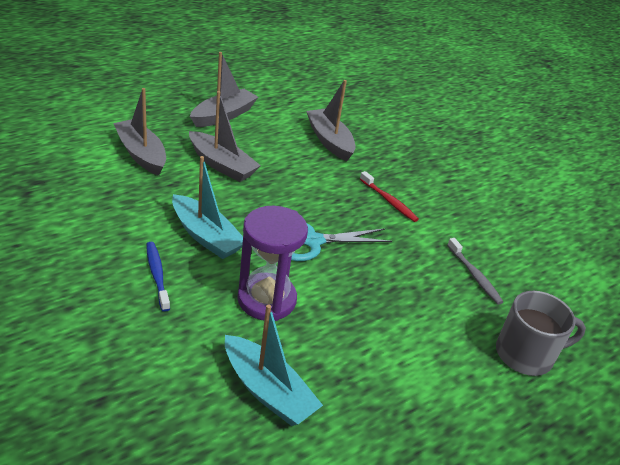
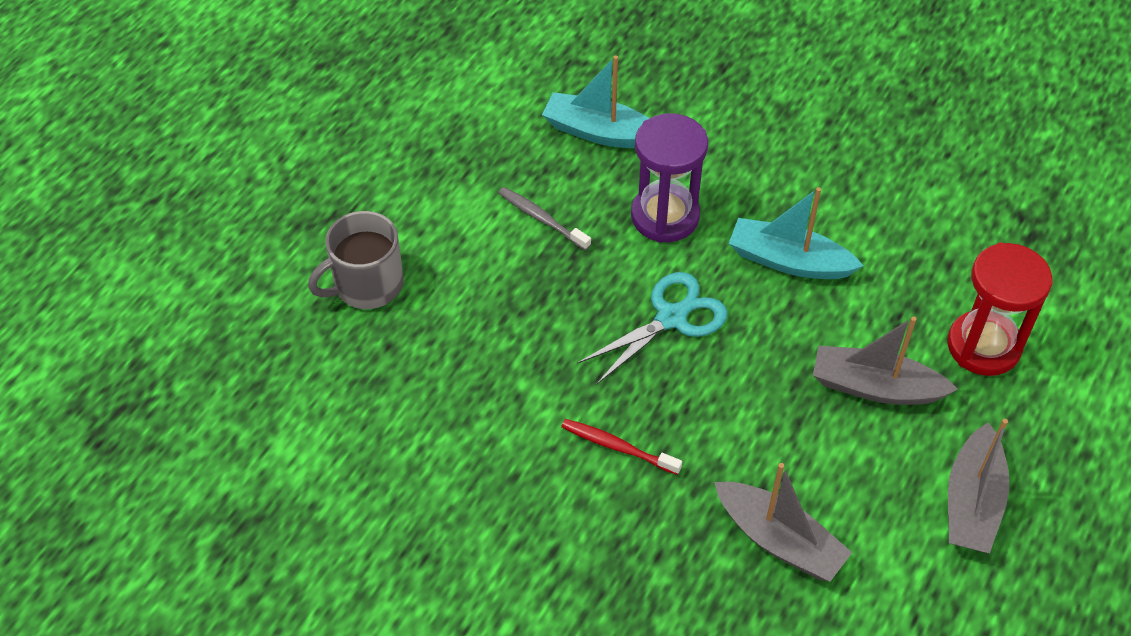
camera: 160 degrees right, 15 degrees up
grey boat [113,88,166,176] -> red hourglass [947,242,1053,376]
blue toothbrush [146,242,170,312] -> none
grey toothbrush [447,238,503,305] -> grey toothbrush moved to [498,187,591,251]

